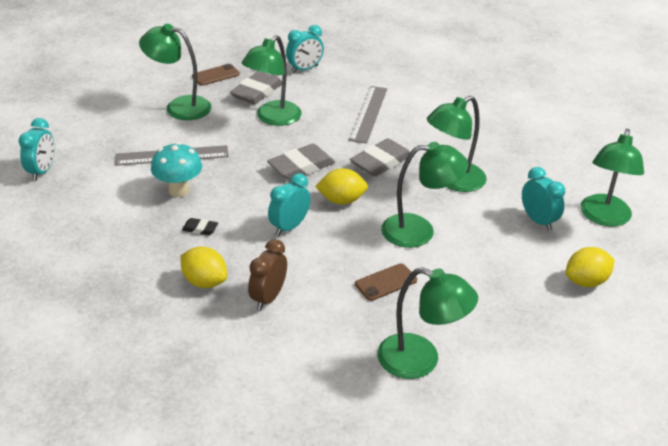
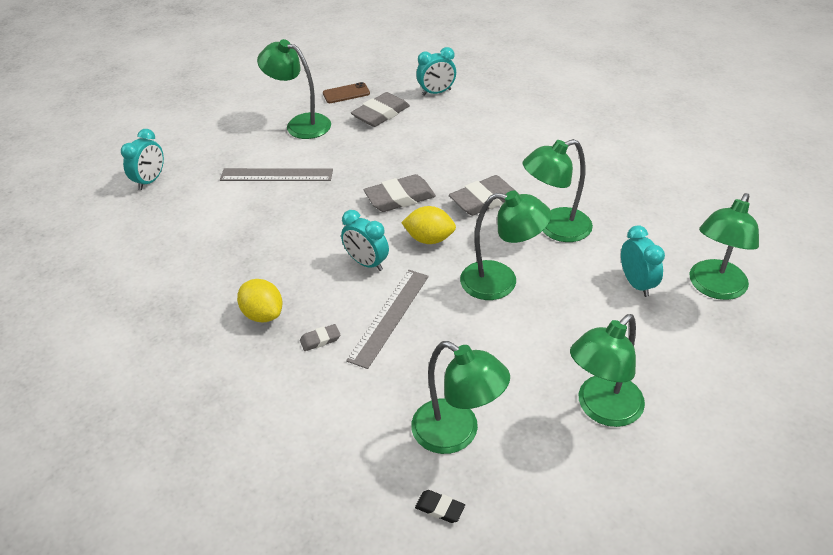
camera: 15 degrees right, 5 degrees up
turquoise mushroom [151,142,202,197] -> none
black eraser [182,218,218,235] -> black eraser moved to [415,490,465,523]
green lamp [241,35,302,126] -> green lamp moved to [570,314,645,427]
brown clock [248,239,287,310] -> grey eraser [300,324,340,351]
turquoise clock [268,173,311,236] -> turquoise clock turned 105 degrees counterclockwise [341,210,389,271]
grey ruler [349,86,387,144] -> grey ruler moved to [346,270,429,369]
brown phone [355,263,417,301] -> none
yellow lemon [566,247,615,287] -> none

